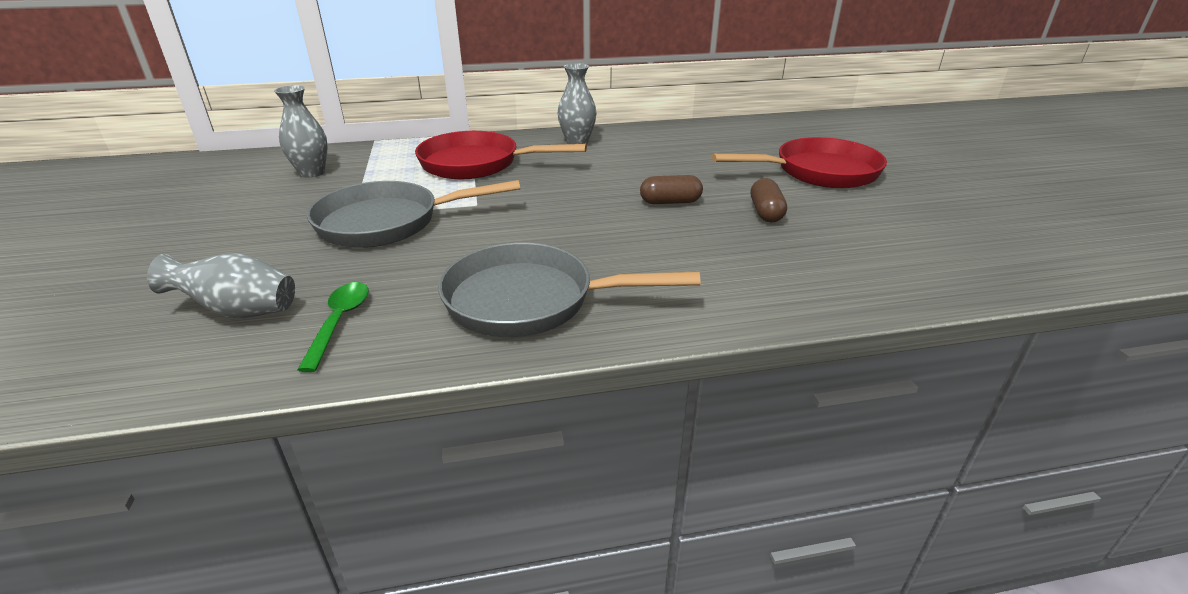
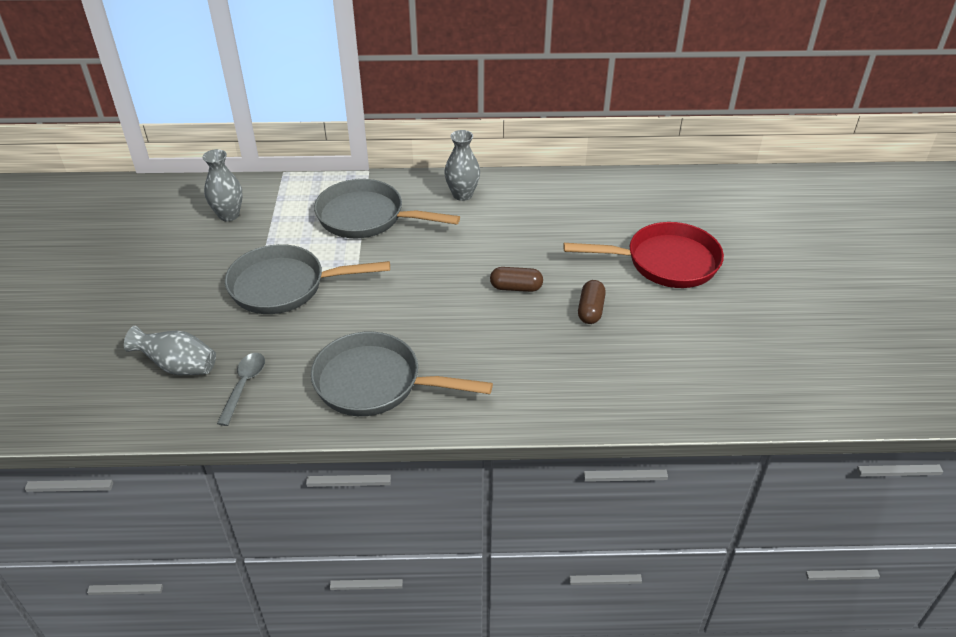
camera: 10 degrees right, 10 degrees up
green spoon [297,282,369,372] -> grey spoon [217,353,265,426]
red pan [415,131,587,179] -> grey pan [314,179,460,238]

